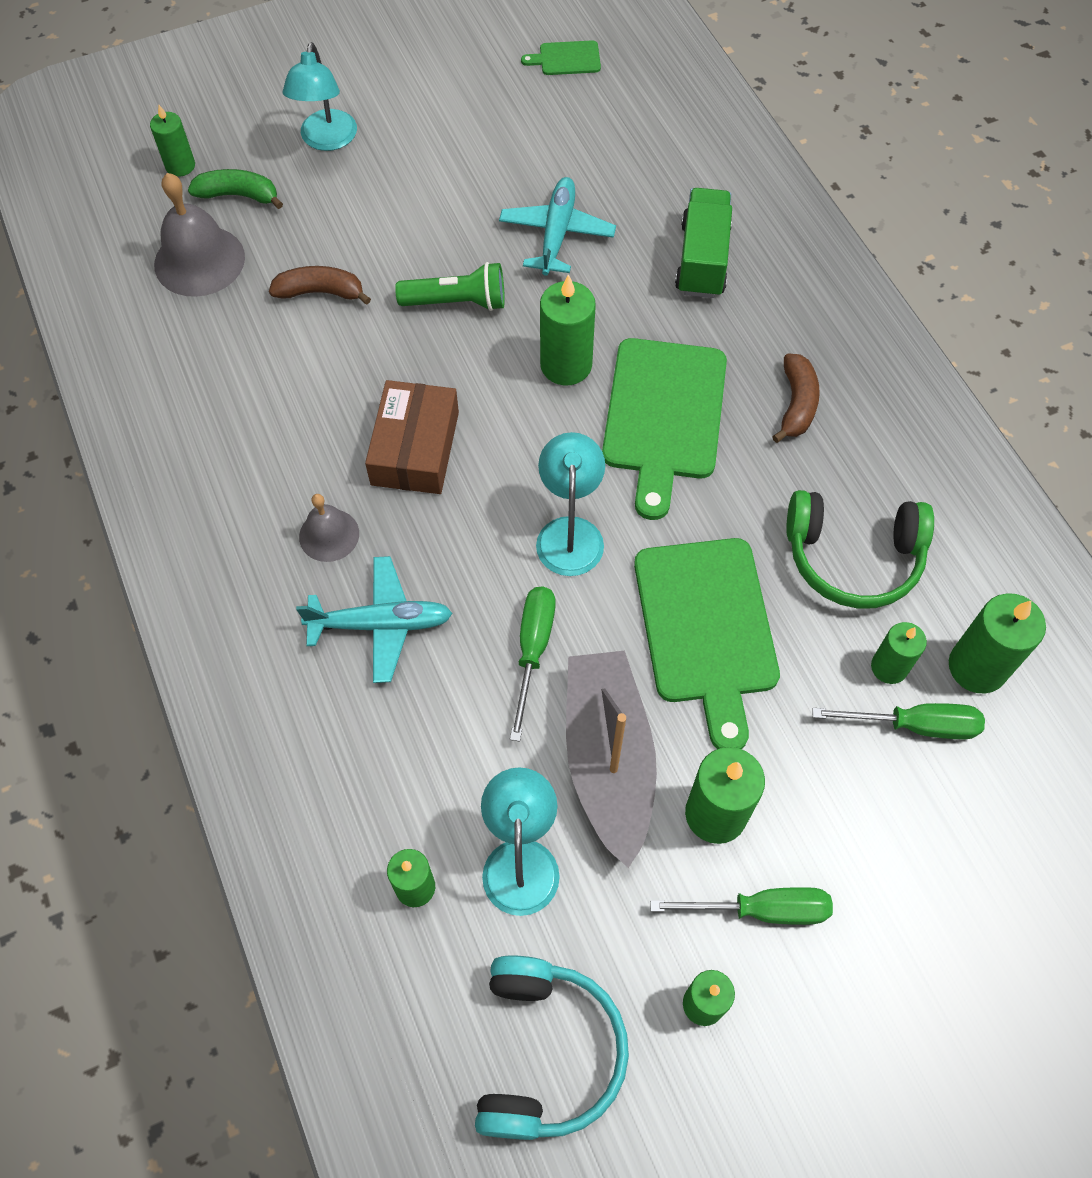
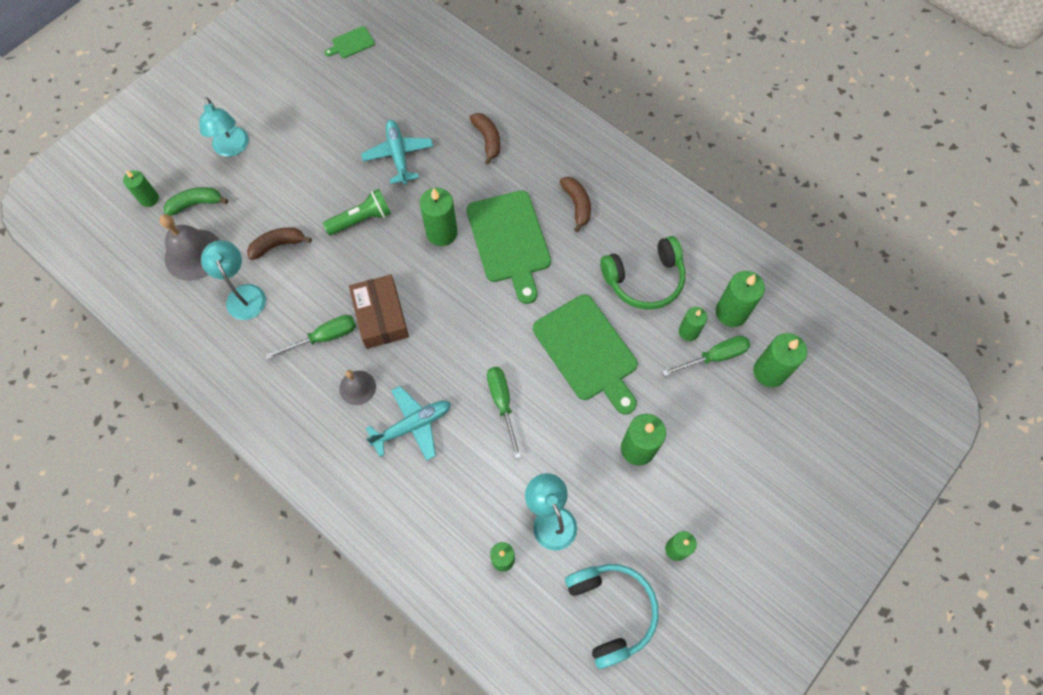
camera: 25 degrees left, 5 degrees up
turquoise lamp [536,432,605,576] -> turquoise lamp moved to [201,240,266,320]
grey boat [566,651,657,868] -> none
green screwdriver [650,887,833,925] -> green screwdriver moved to [266,315,356,360]
green truck [675,188,732,298] -> brown banana [470,113,500,165]
none -> green candle [753,333,807,387]

